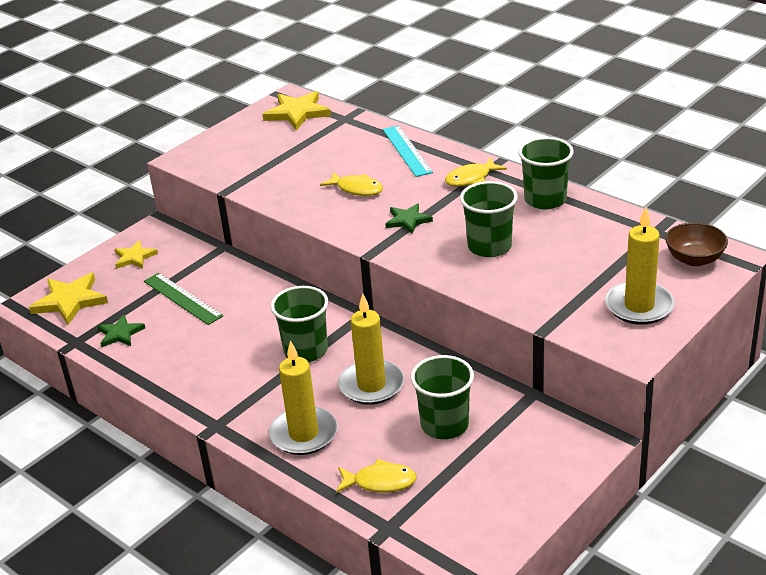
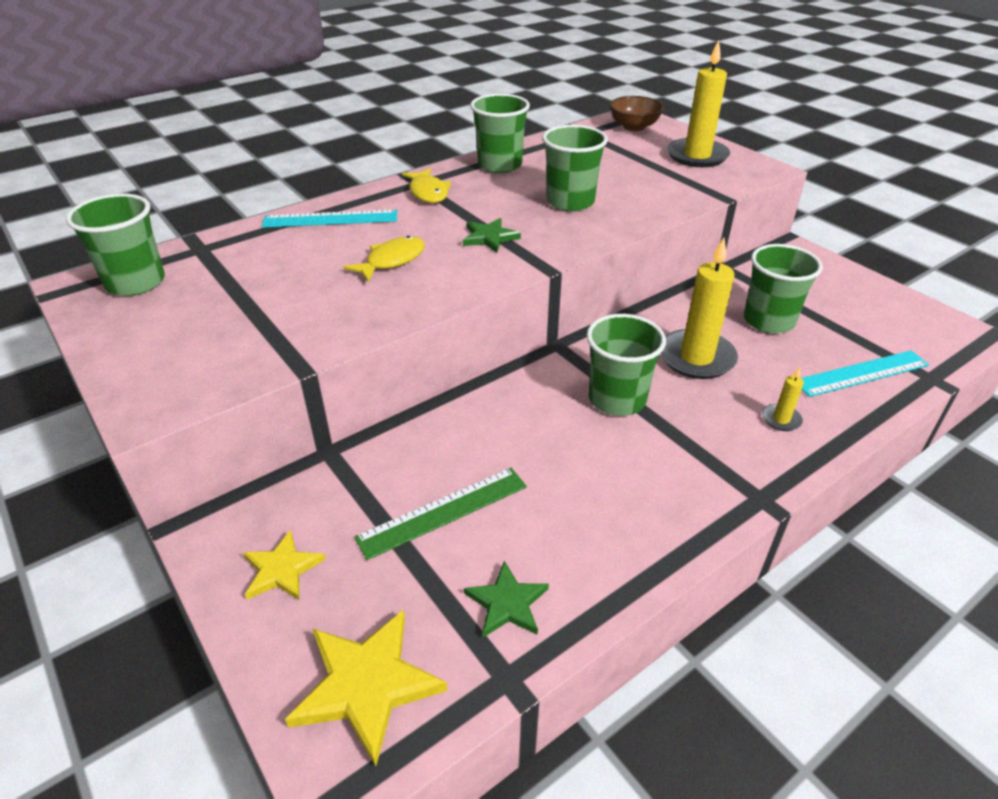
camera: 80 degrees left, 5 degrees up
yellow star [262,91,331,130] -> green cup [66,193,165,296]
yellow candle [269,341,338,455] -> yellow candle [762,367,804,431], size x0.46
yellow fish [336,459,417,493] -> turquoise ruler [801,351,929,397]

